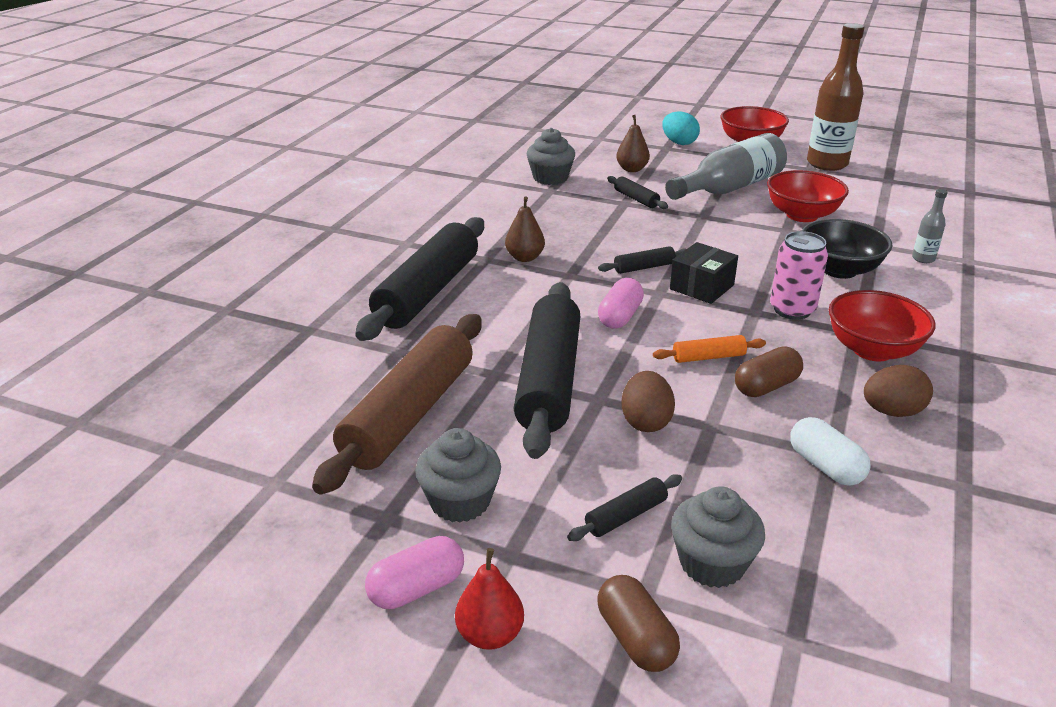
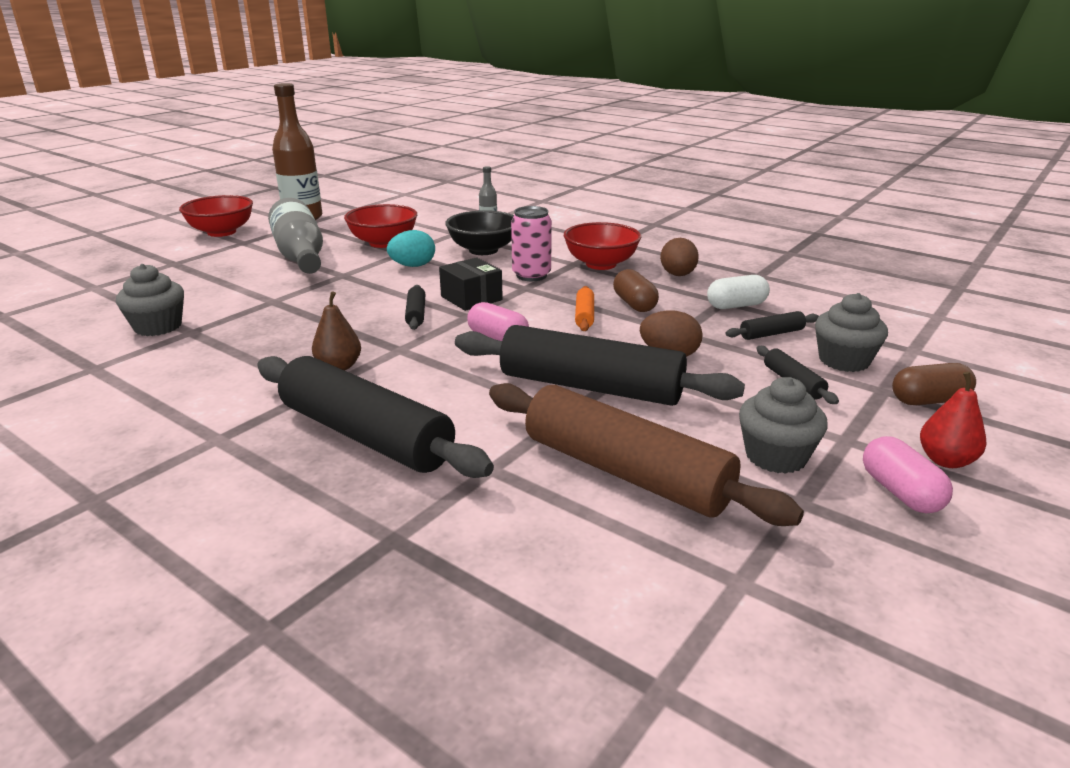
camera: 75 degrees left, 5 degrees down
black rolling pin [607,176,668,209] -> black rolling pin moved to [725,311,819,340]
brown pear [616,115,650,172] -> none
turquoise egg [662,112,700,145] -> turquoise egg moved to [387,230,435,267]

